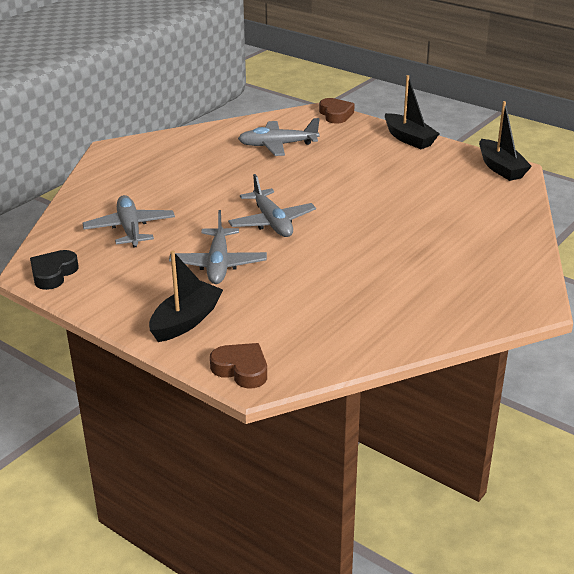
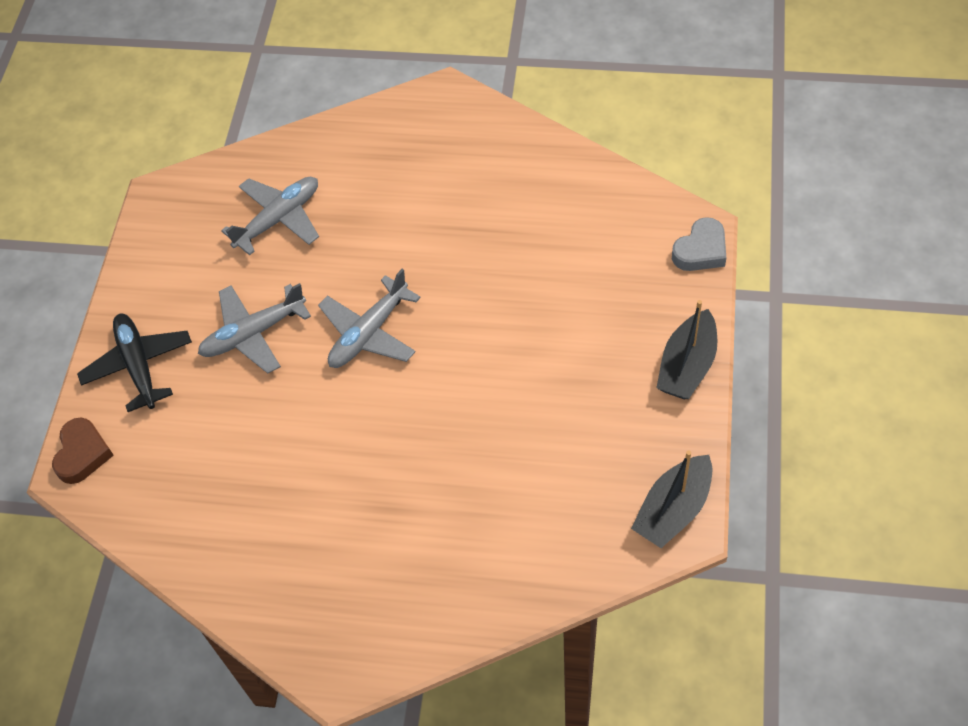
camera: 65 degrees right, 25 degrees up
black heart [30,250,79,290] -> none
black boat [149,251,223,342] -> black plane [77,314,192,412]
grey plane [238,118,319,156] -> none
brown heart [319,98,355,124] -> grey heart [672,217,726,271]

